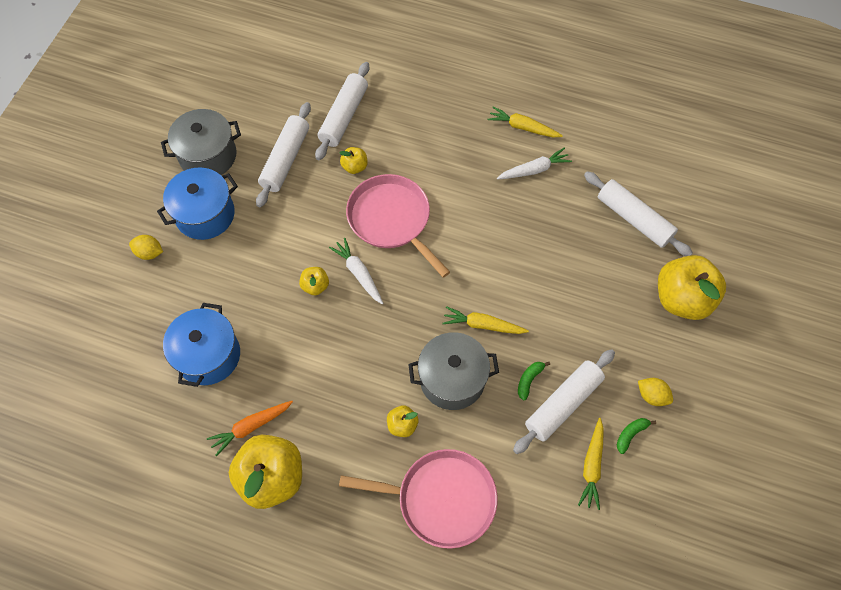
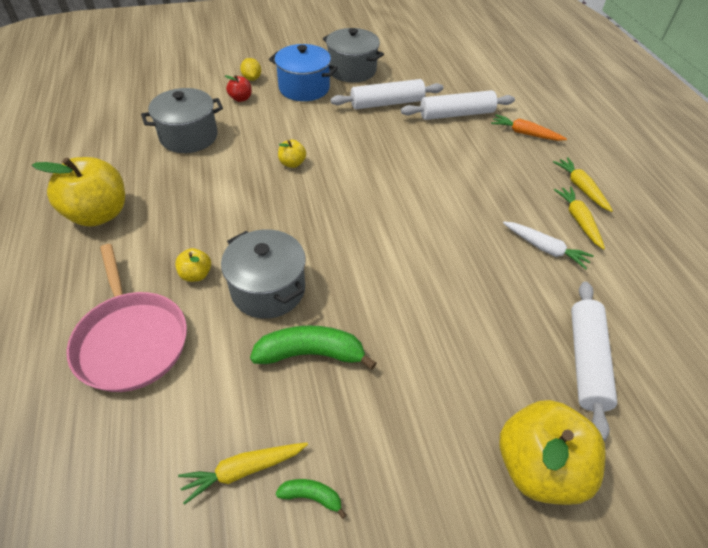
camera: 55 degrees right, 15 degrees down
blue pot [163,303,240,387] -> grey pot [141,88,223,153]
orange carrot [207,401,293,456] -> orange carrot moved to [491,114,567,141]
white carrot [329,238,383,304] -> none
yellow apple [340,147,367,174] -> none
pink pan [346,174,450,278] -> none
yellow carrot [442,306,529,334] -> yellow carrot moved to [553,157,613,212]
white rolling pin [513,349,615,454] -> none
green banana [518,362,550,400] -> green banana [250,325,377,370], size x2.00
yellow lemon [638,378,673,406] -> none
none -> red apple [225,75,252,102]

